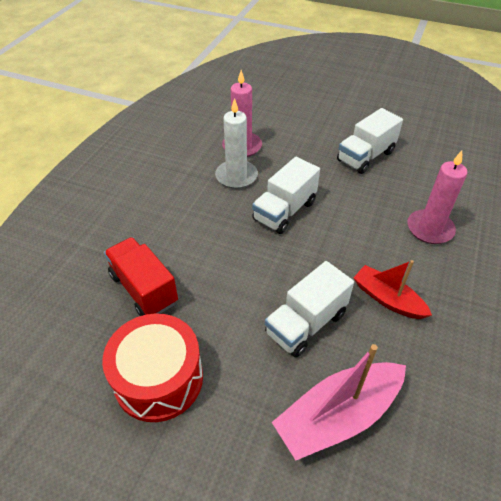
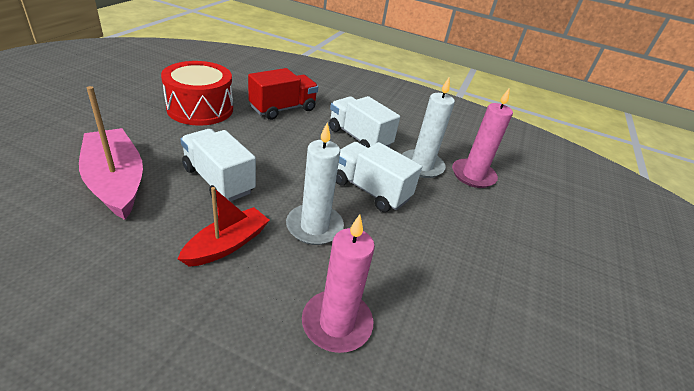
camera: 85 degrees right, 10 degrees down
white truck [337,108,403,174] -> white truck moved to [329,96,400,148]
none -> white candle [286,123,344,245]

